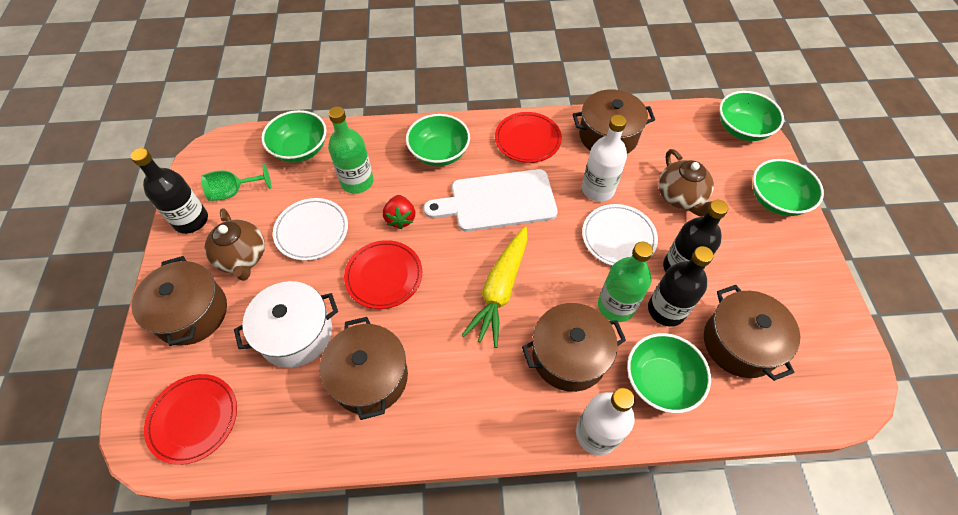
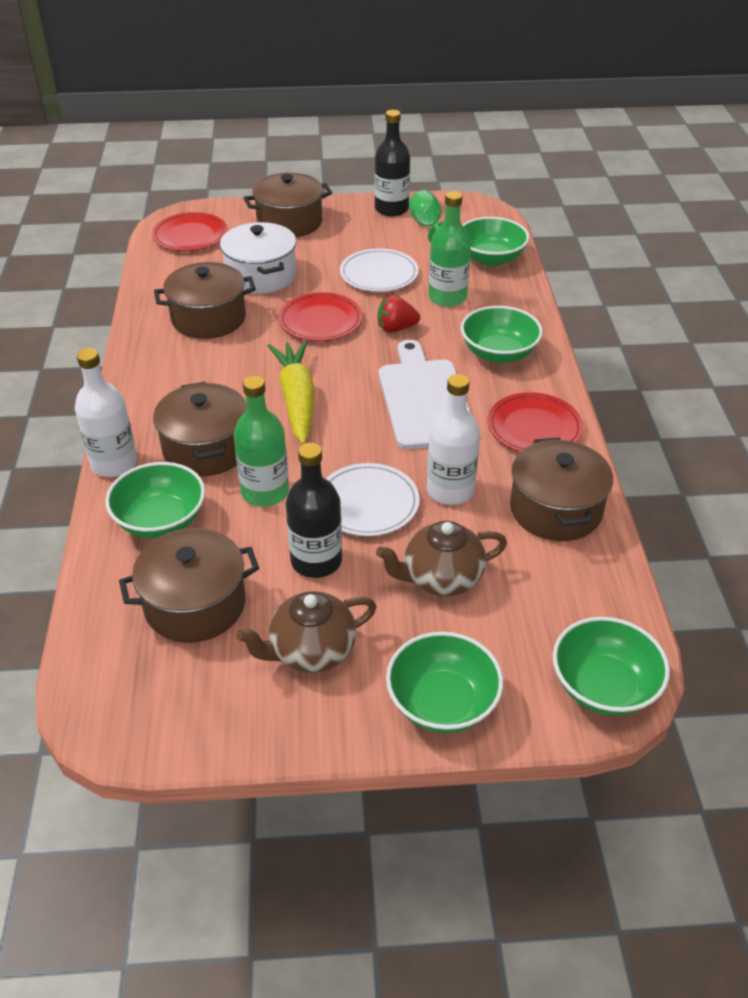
camera: 90 degrees right, 15 degrees down
brown teapot [204,208,265,281] -> brown teapot moved to [236,591,377,673]
yellow carrot [461,226,527,348] -> yellow carrot turned 60 degrees clockwise [268,340,315,444]
black bottle [648,246,714,327] -> none

